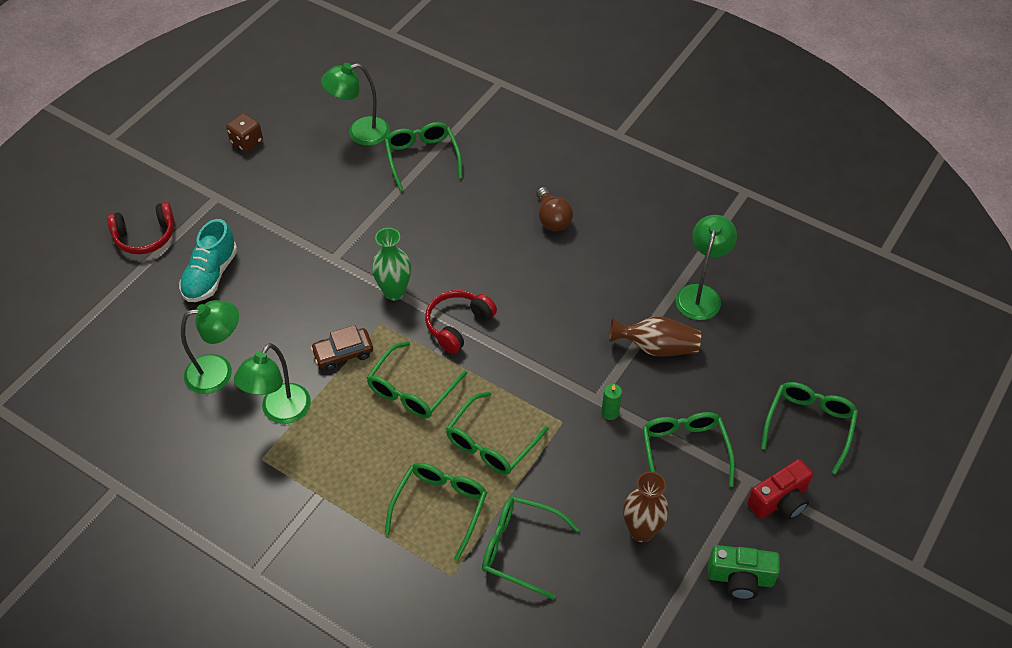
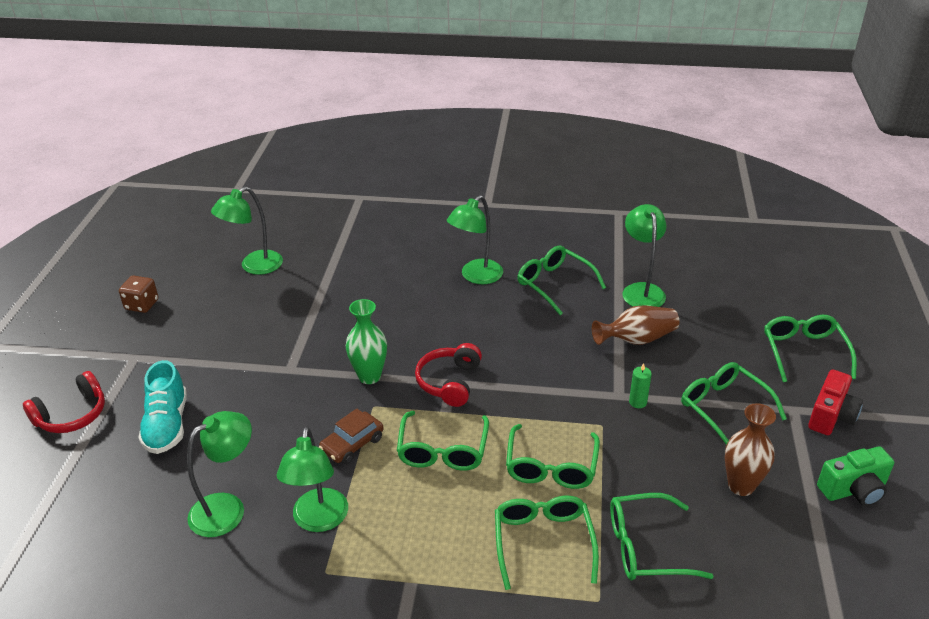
camera: 25 degrees left, 15 degrees down
green glasses [385,122,462,191] -> green glasses moved to [518,246,606,315]
brown light bulb [536,187,573,231] -> green lamp [447,195,503,284]

